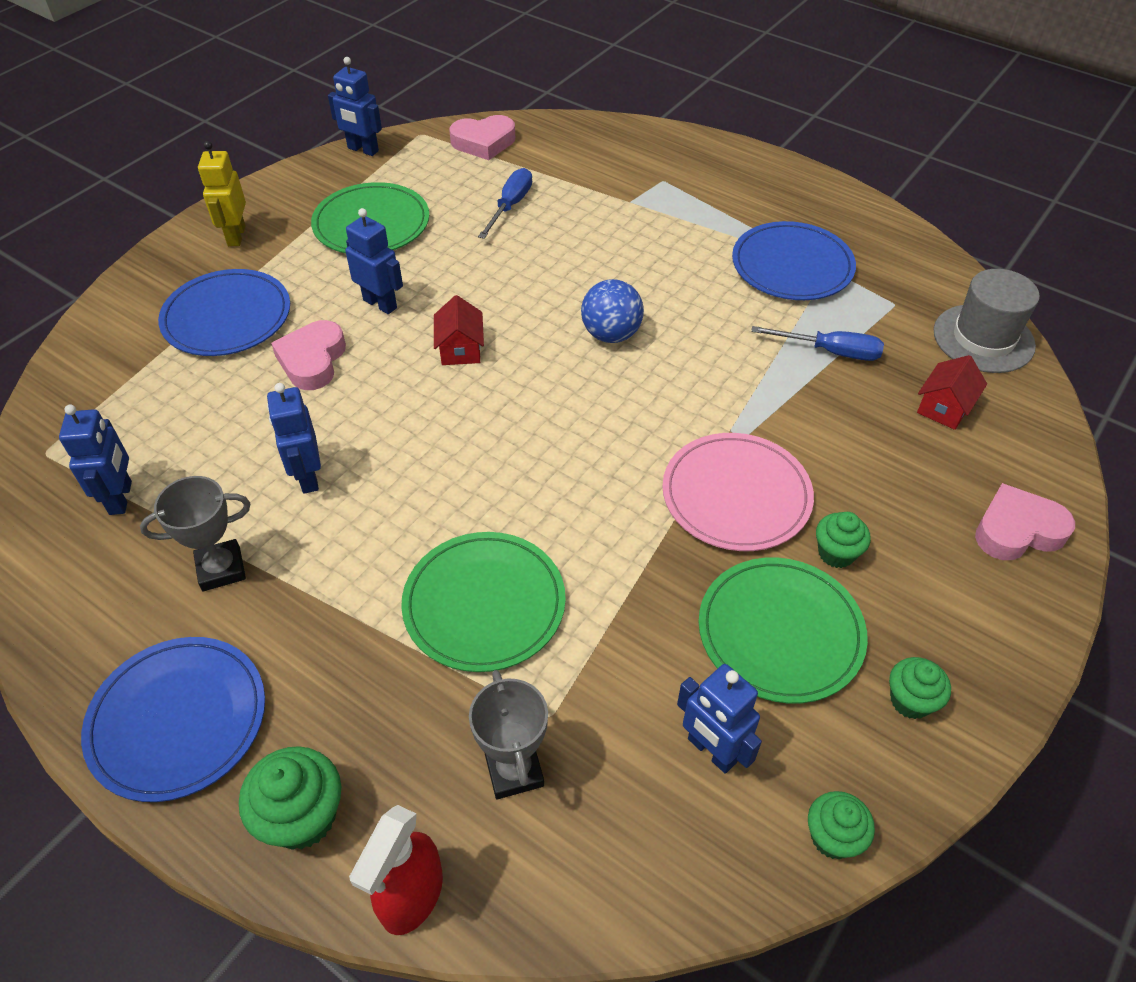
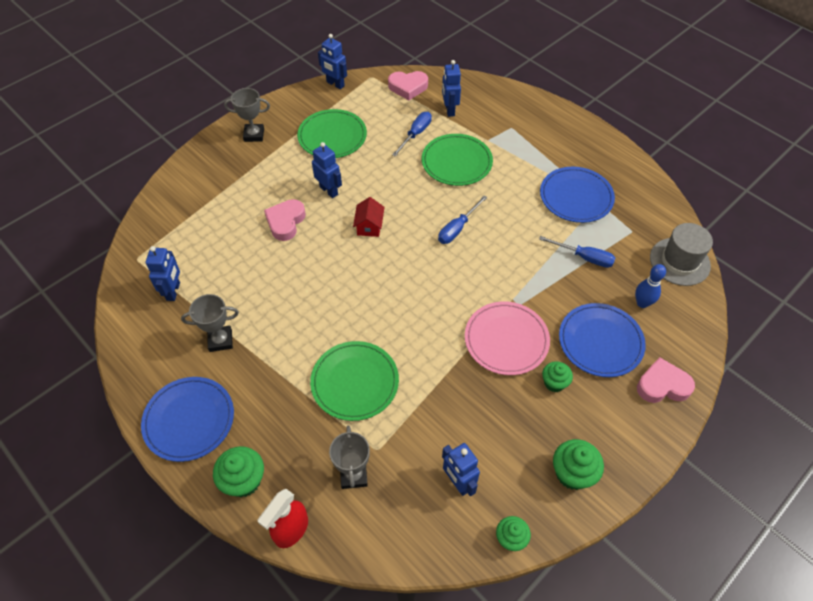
camera: 10 degrees right, 5 degrees up
blue plate [158,269,290,356] -> blue plate moved to [559,303,646,377]
yellow robot [198,141,246,246] -> grey trophy [224,88,270,142]
blue robot [267,383,321,494] -> blue robot moved to [442,60,461,117]
blue ball [581,279,644,343] -> blue screwdriver [438,195,488,244]
green plate [699,557,868,704] -> green plate moved to [422,134,493,186]
green cupcake [889,657,951,719] -> green cupcake [553,439,604,490], size x1.53
red house [917,355,987,430] -> blue bowling pin [635,264,666,308]

